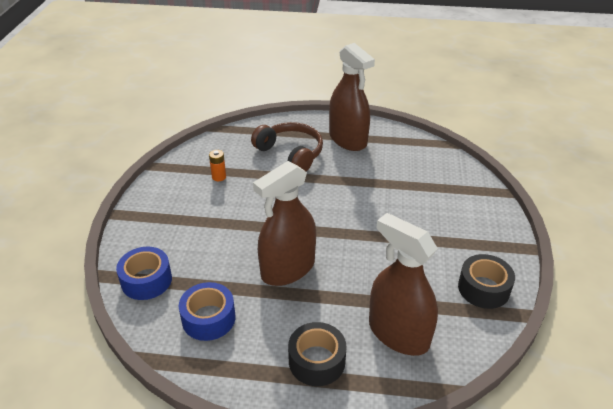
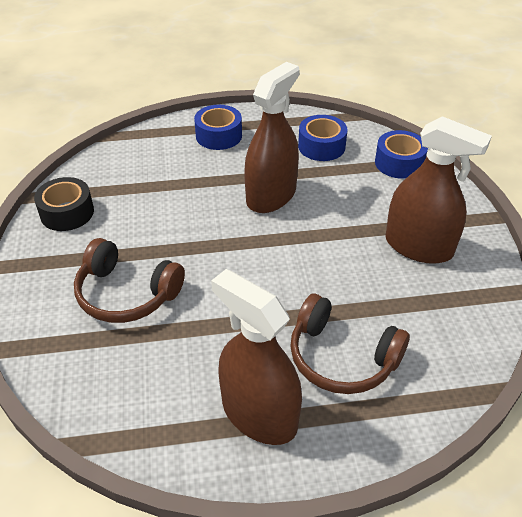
camera: 165 degrees right, 5 degrees up
orange battery [209,150,226,181] -> none
black tape [288,322,347,386] -> blue tape [194,105,242,150]
brown spray bottle [369,213,438,356] -> brown spray bottle moved to [385,116,492,264]
none -> brown headphones [74,238,185,323]

